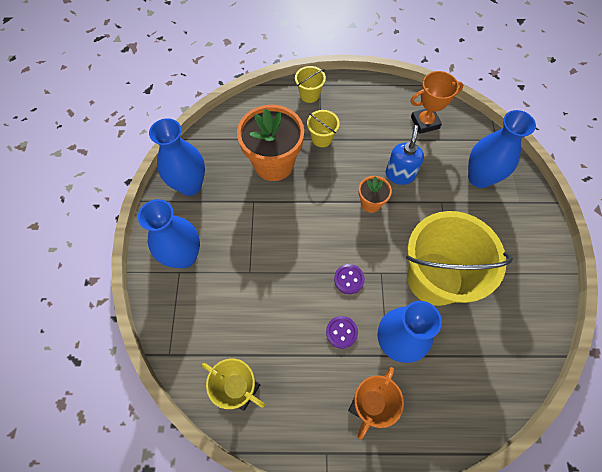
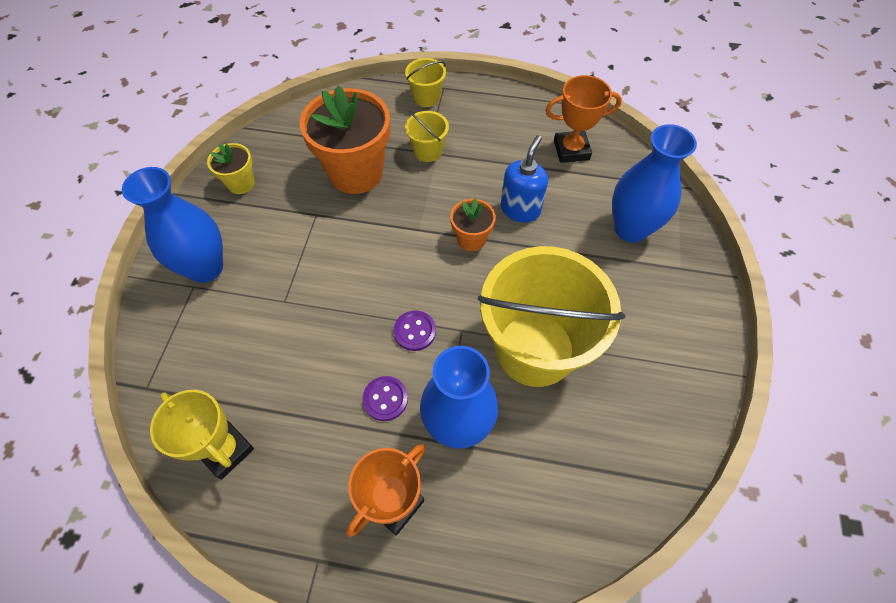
camera: 10 degrees right, 5 degrees down
blue vase [149,118,205,196] -> yellow flower pot [207,143,255,194]

